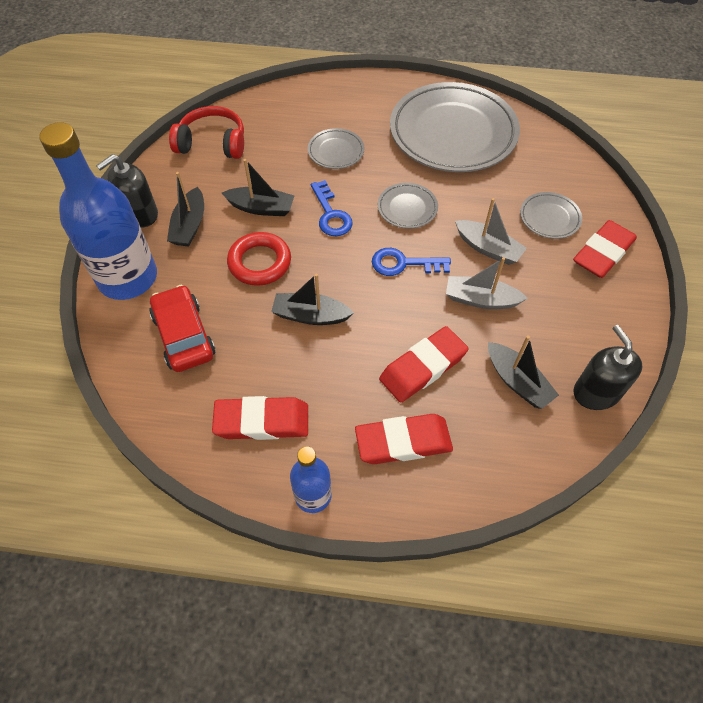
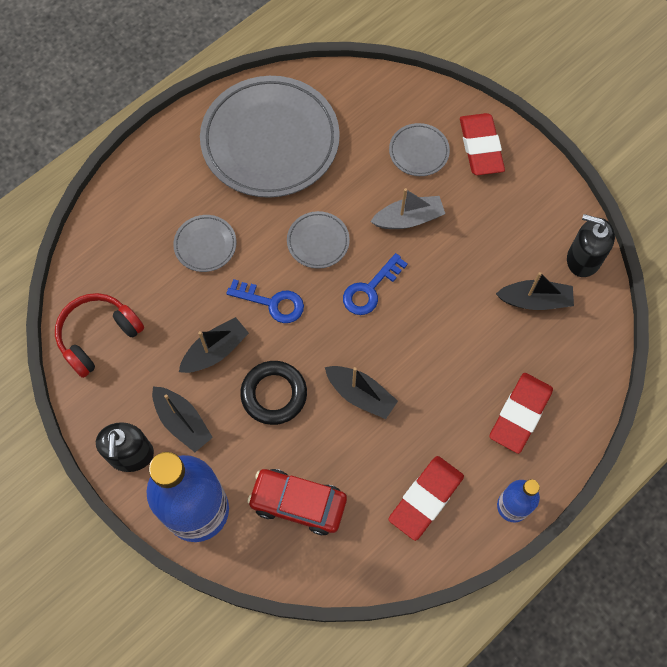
camera: 50 degrees left, 10 degrees up
red ring [227,232,291,286] -> black ring [240,361,307,425]
black boat [271,274,354,325] -> black boat turned 105 degrees counterclockwise [325,366,398,419]
red eraser [379,326,469,403] -> none
grey boat [446,257,528,309] -> none

